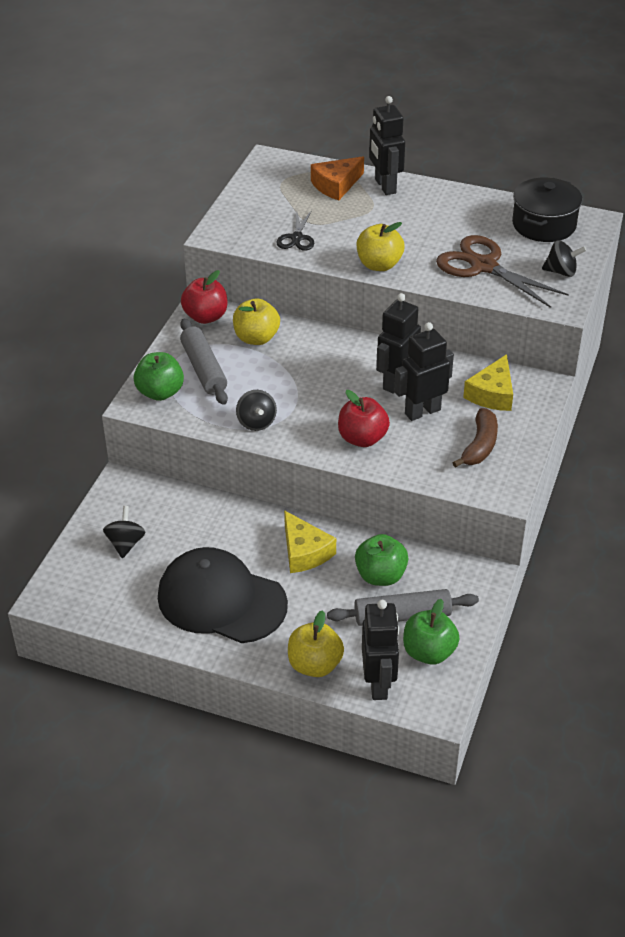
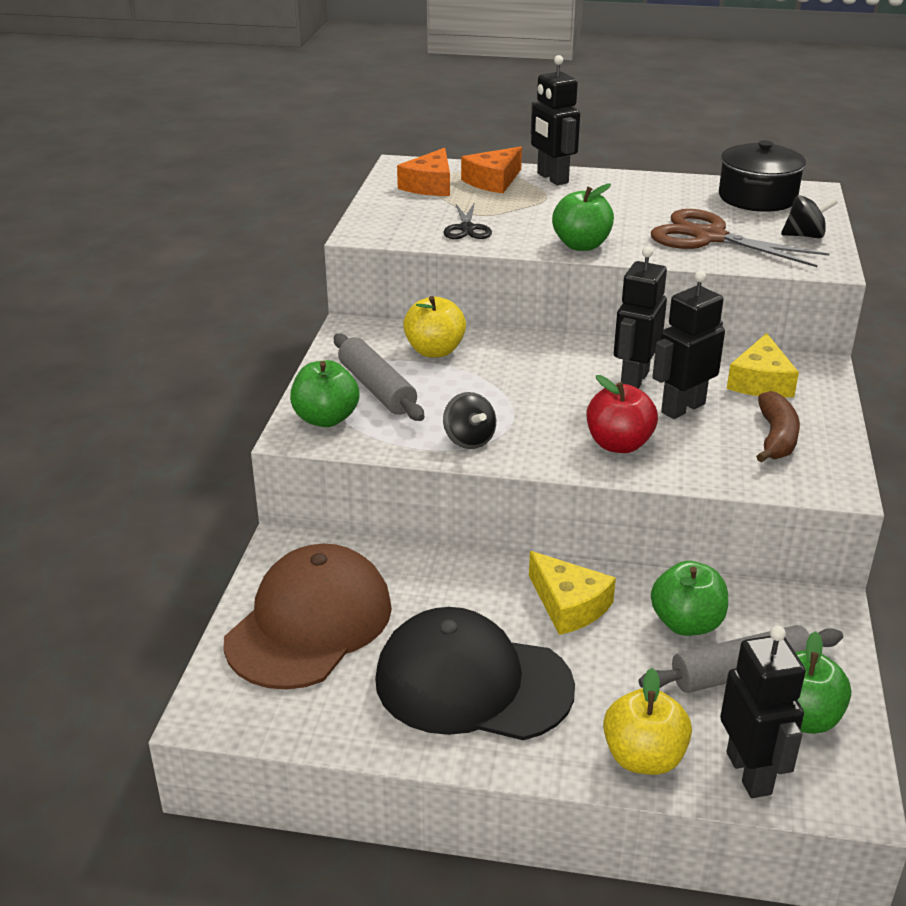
camera: 10 degrees left, 10 degrees down
black spinning top [103,506,146,559] -> brown cap [223,544,392,690]
red apple [181,270,227,324] -> none
yellow apple [356,222,405,271] -> green apple [552,184,614,251]
none -> orange cheese [397,148,450,196]

